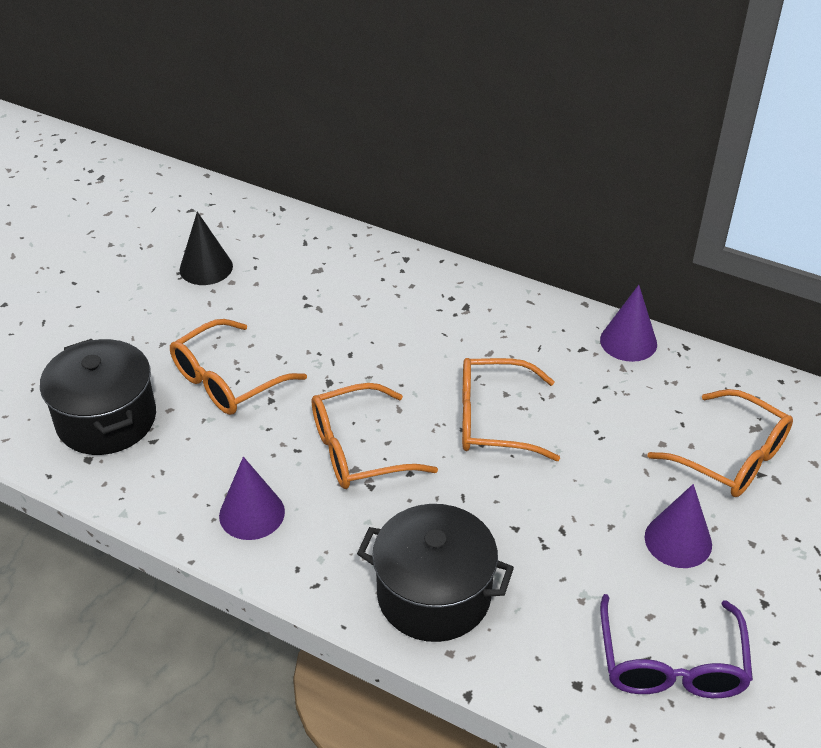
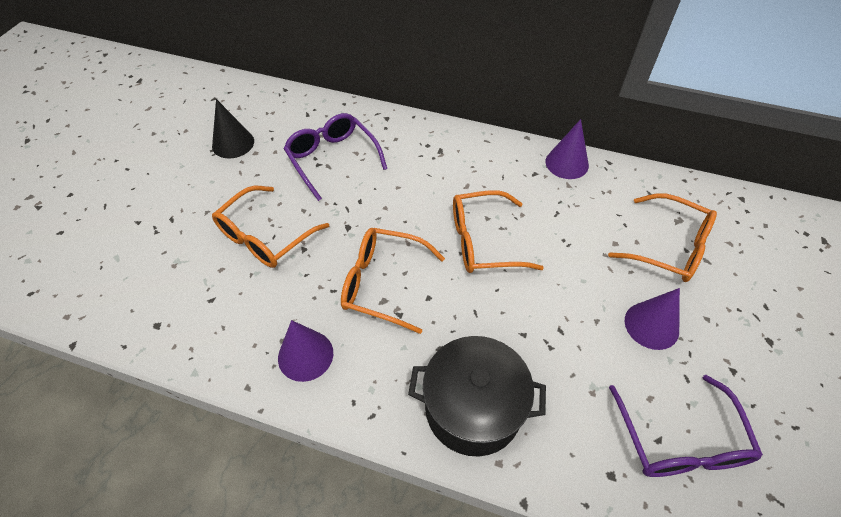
camera: 10 degrees left, 10 degrees up
black pot [40,339,156,455] -> none
orange glasses [312,383,438,489] -> orange glasses turned 45 degrees clockwise [341,228,445,334]
none -> purple glasses [284,113,387,201]

